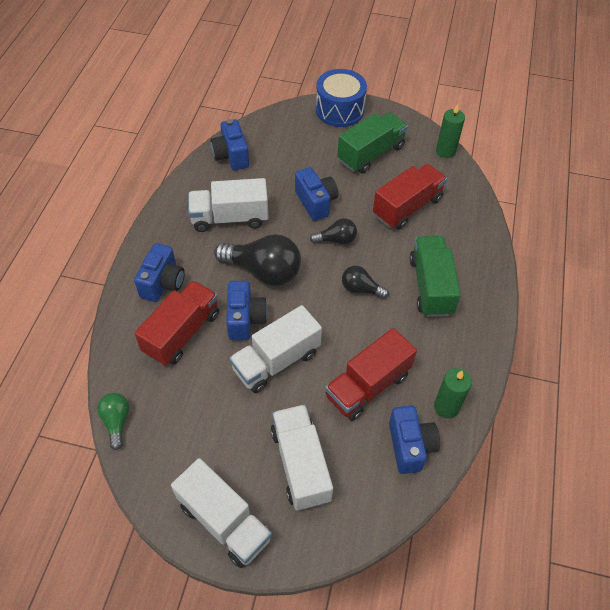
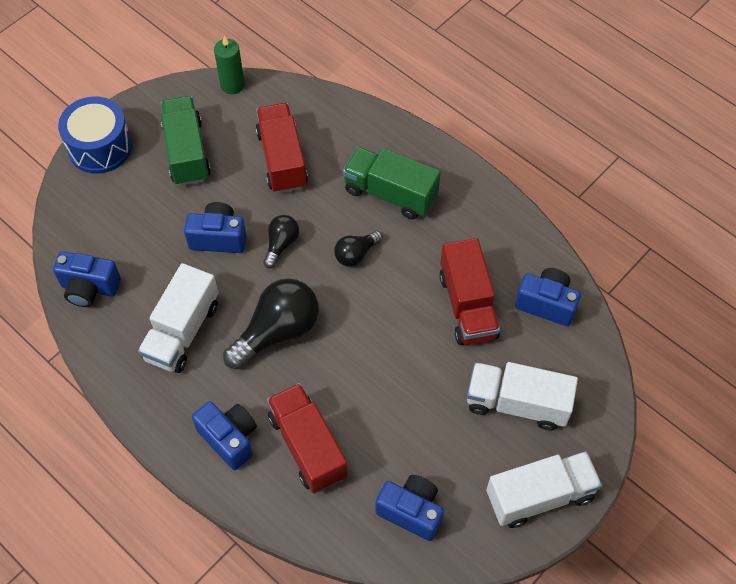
camera: 60 degrees left, 5 degrees up
green light bulb [97,393,129,450] -> none
blue camera [226,281,267,340] -> blue camera moved to [375,475,444,541]
white truck [229,305,322,393] -> none
green candle [434,368,472,418] -> none

